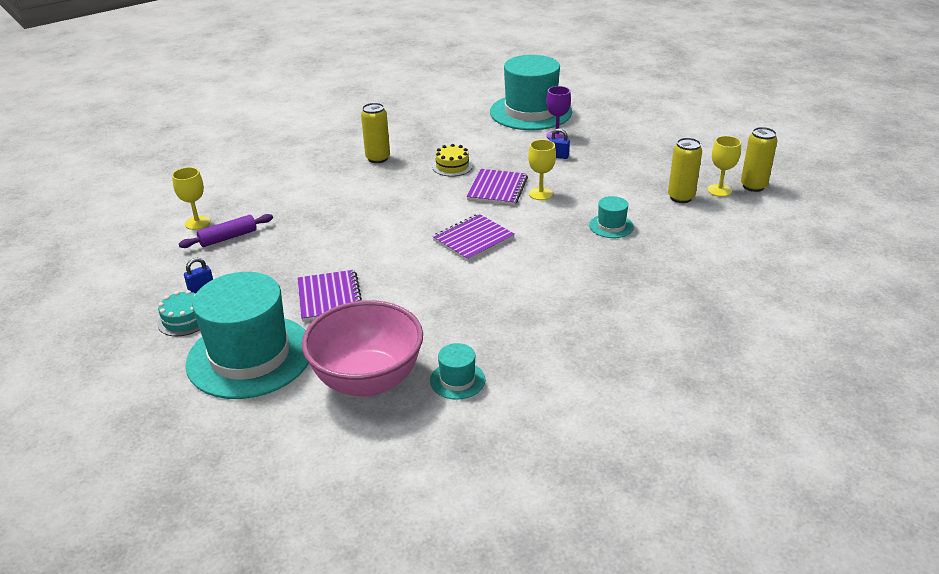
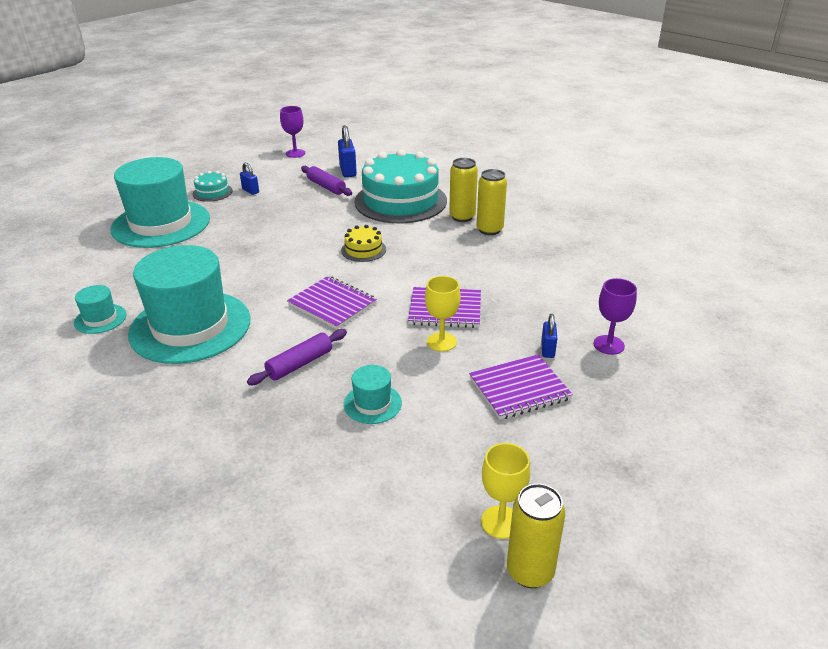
camera: 80 degrees right, 0 degrees up
yellow goblet [172,167,210,230] -> blue padlock [338,125,357,177]
purple notebook [297,270,362,322] -> purple notebook moved to [469,354,573,420]
pink bowl [302,300,423,397] -> none
yellow cake [432,144,473,176] -> yellow cake moved to [341,225,386,262]
turquoise hat [490,55,572,130] -> turquoise hat moved to [128,245,251,364]
yellow can [668,138,702,203] -> yellow can moved to [449,158,478,222]
none -> purple rolling pin [247,329,347,385]
none -> purple goblet [280,106,305,158]
none -> turquoise cake [355,149,447,223]

